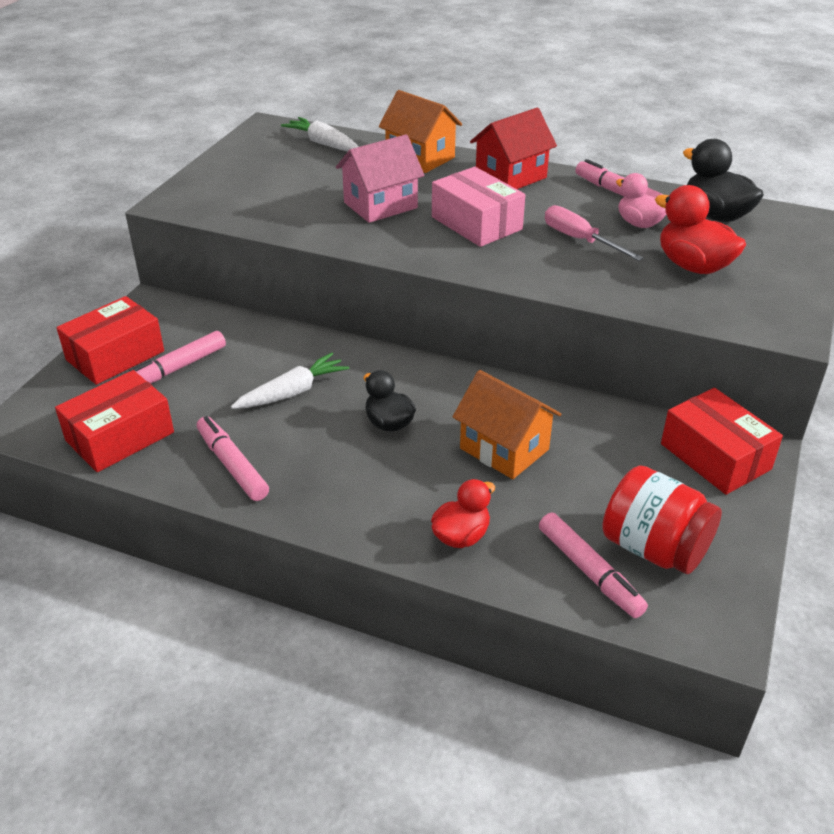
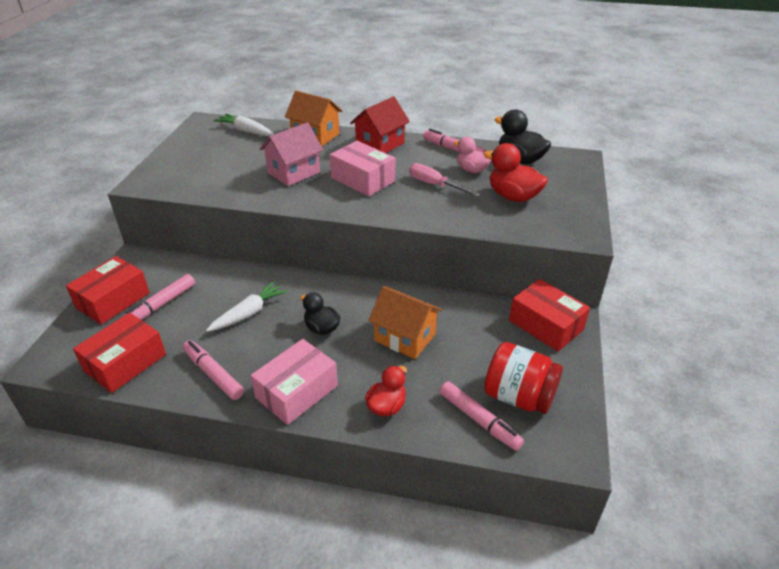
camera: 10 degrees left, 0 degrees up
none -> pink box [251,339,338,425]

